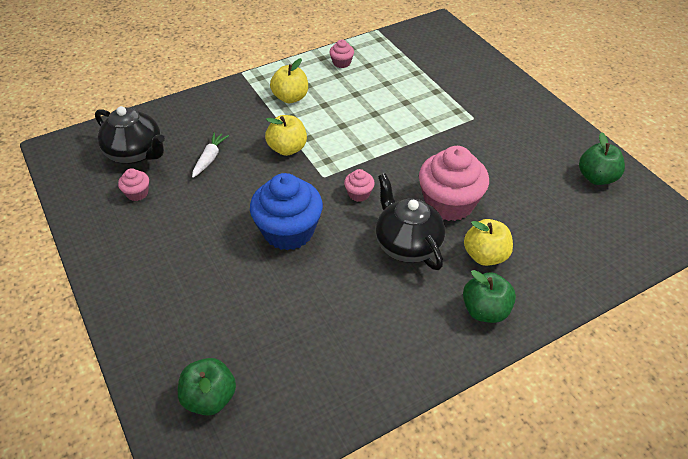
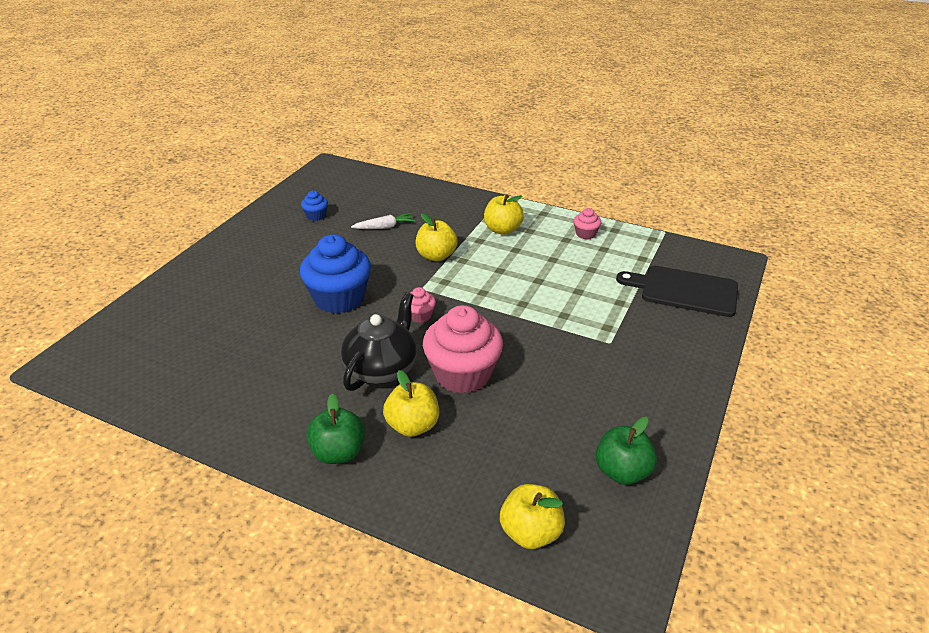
camera: 55 degrees right, 10 degrees down
black teapot [95,106,165,164] -> none
pink cupcake [118,168,149,201] -> blue cupcake [301,191,328,221]
green apple [178,358,236,416] -> none
none -> yellow apple [500,484,565,549]
none -> black cutting board [616,266,738,317]

